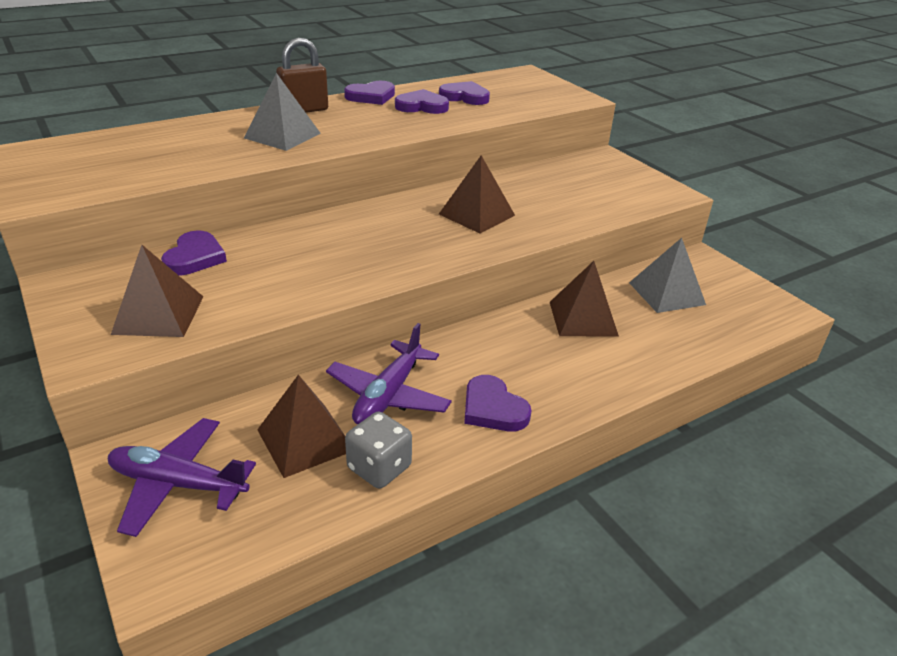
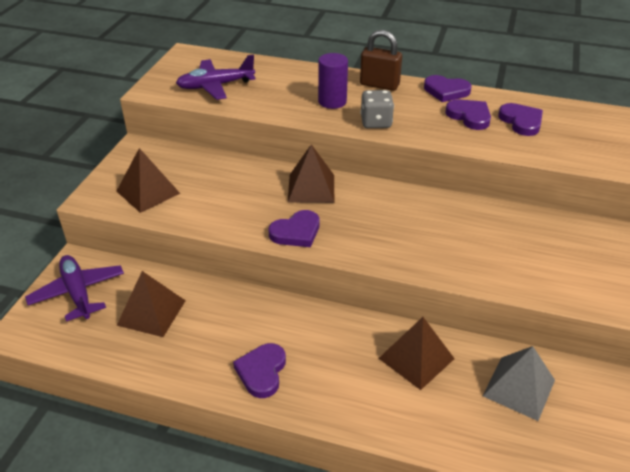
camera: 50 degrees right, 5 degrees up
purple heart [161,231,227,275] -> purple heart moved to [269,210,319,247]
grey pyramid [244,73,321,151] -> purple cylinder [318,53,348,109]
purple plane [326,323,452,425] -> purple plane moved to [176,54,255,100]
grey dice [345,411,412,489] -> grey dice moved to [360,90,394,128]
brown pyramid [439,155,515,234] -> brown pyramid moved to [288,144,334,203]

